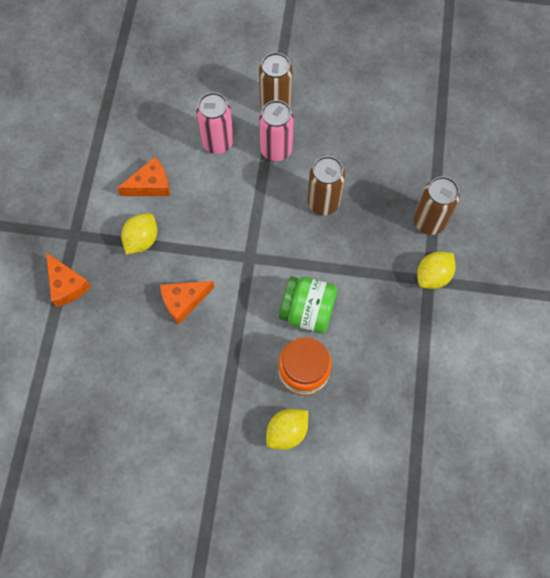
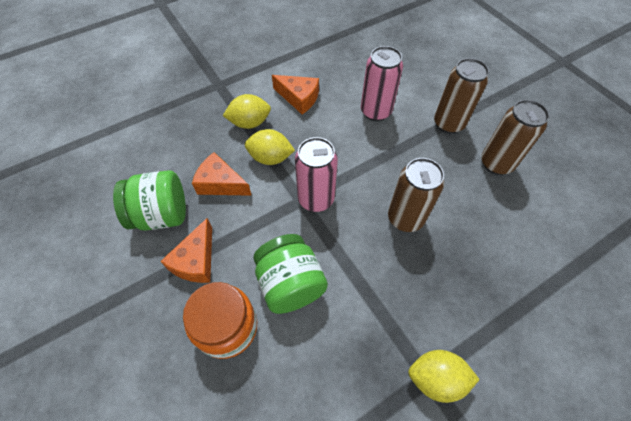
camera: 50 degrees right, 10 degrees down
orange cheese [46,253,91,307] -> orange cheese moved to [160,218,212,283]
pink can [259,100,294,161] -> pink can moved to [295,137,338,212]
yellow lemon [266,409,308,450] -> yellow lemon moved to [245,129,295,165]
brown can [414,176,460,235] -> brown can moved to [481,100,549,175]
none -> green jar [113,170,186,231]

